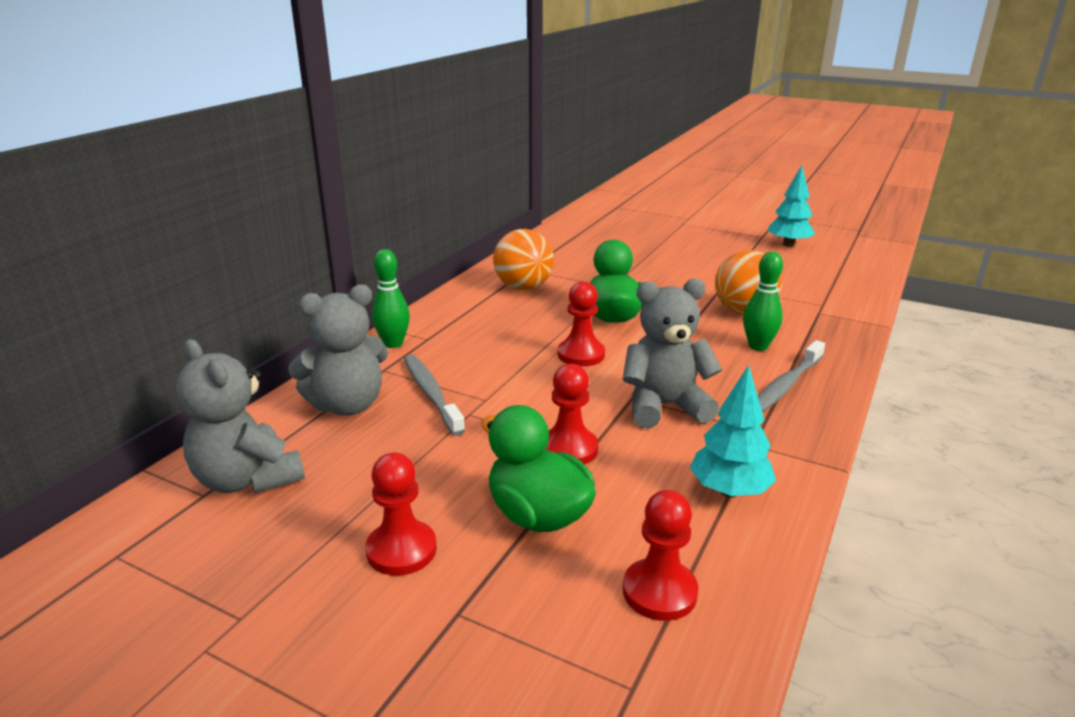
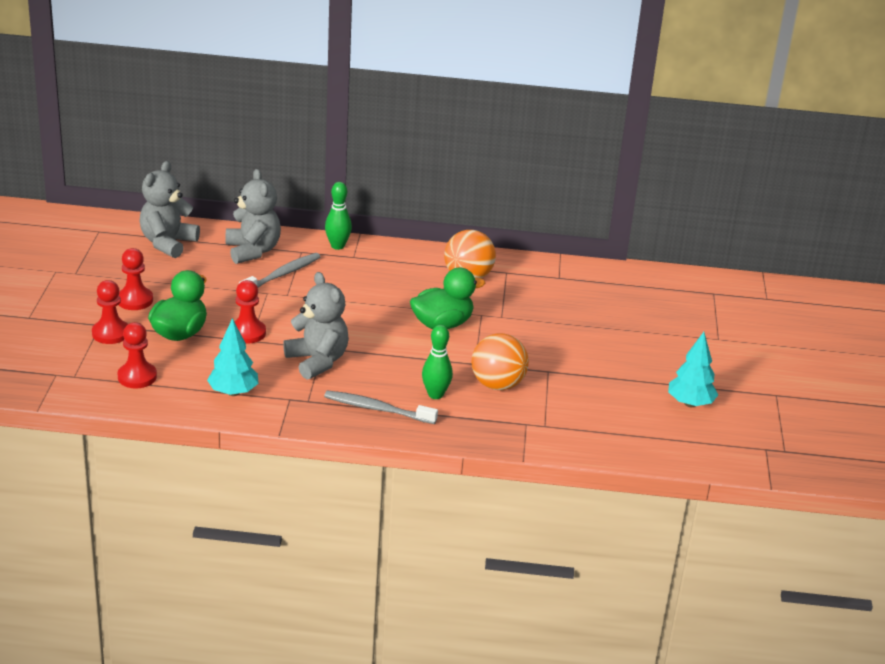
camera: 65 degrees right, 5 degrees up
grey teddy bear [288,284,388,415] -> grey teddy bear turned 150 degrees counterclockwise [225,169,281,264]
red pawn [558,281,605,367] -> red pawn moved to [92,280,128,344]

